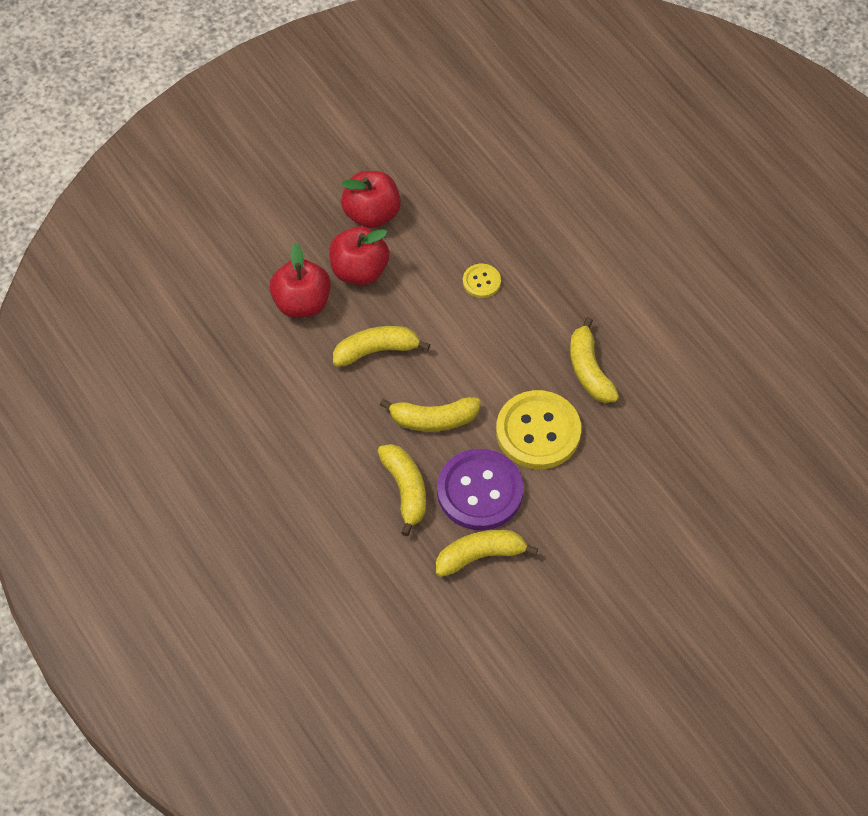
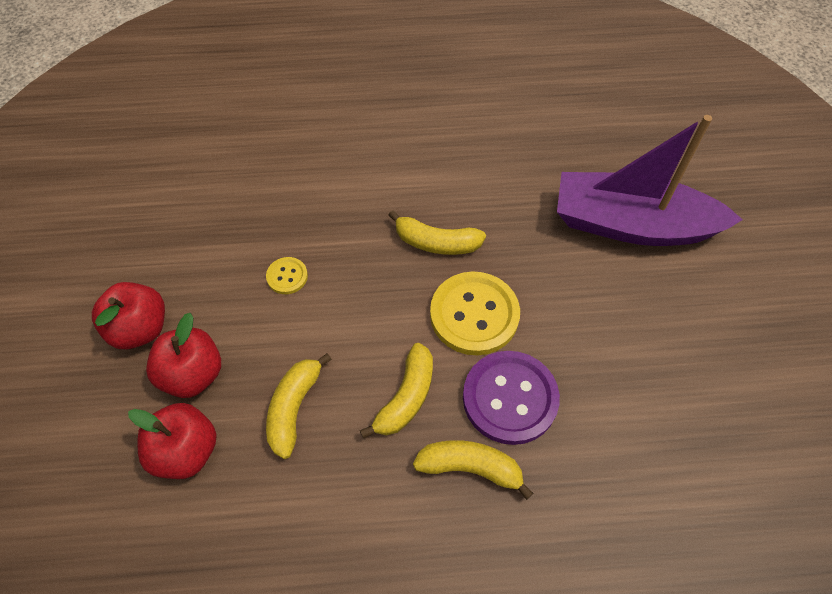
camera: 60 degrees left, 0 degrees up
yellow banana [436,530,538,577] -> none
none -> purple boat [557,115,743,246]

